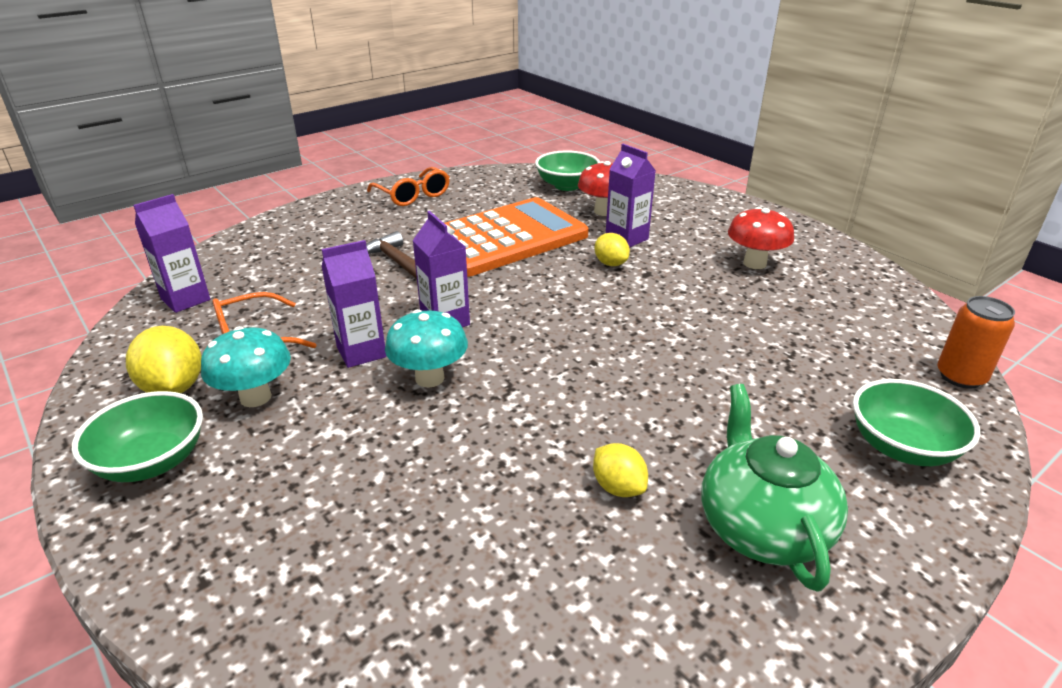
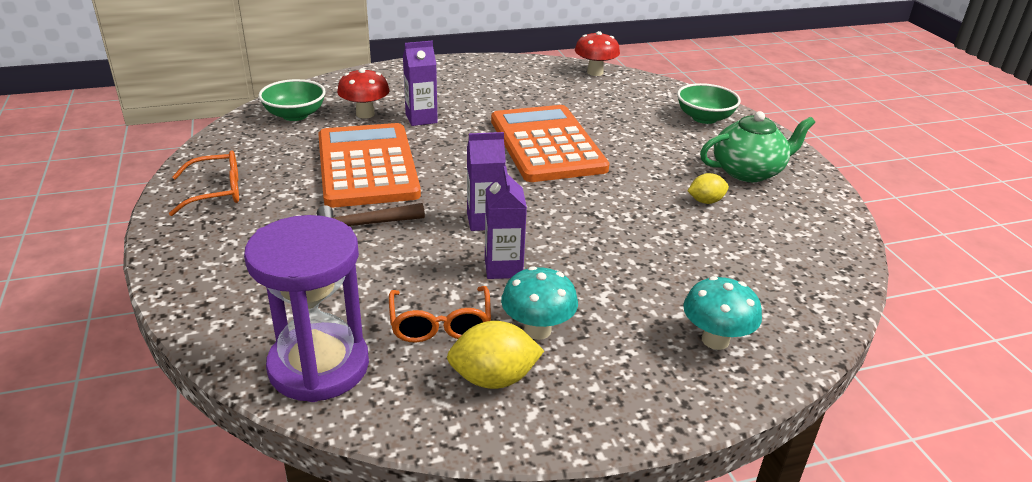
camera: 70 degrees left, 0 degrees up
green bowl [72,391,203,482] -> none
purple carton [133,194,210,313] -> purple hourglass [244,215,369,402]
turquoise mushroom [385,309,468,388] -> turquoise mushroom moved to [683,276,762,350]
yellow lemon [594,233,630,266] -> none
green teapot [702,384,848,592] -> green teapot turned 150 degrees clockwise [700,111,815,182]
red mushroom [728,207,794,269] -> red mushroom moved to [575,31,620,76]
orange can [937,296,1015,389] -> none
none -> orange calculator [491,105,610,182]

